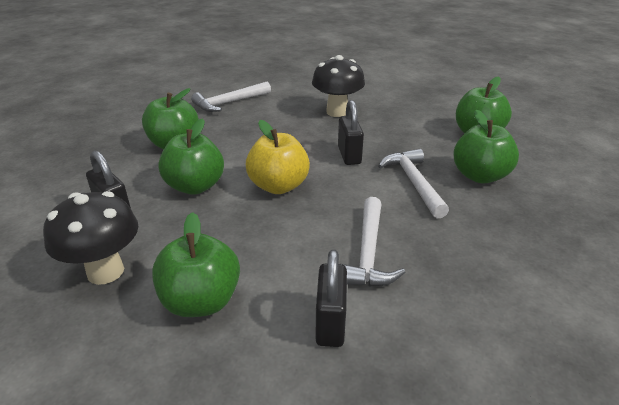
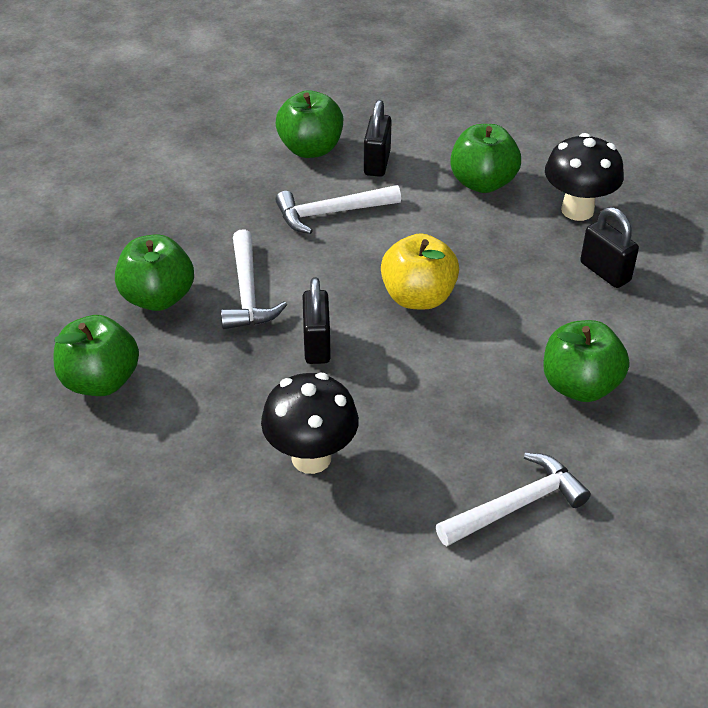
camera: 175 degrees left, 10 degrees up
green apple [158,118,224,195] -> green apple moved to [276,90,343,158]
white hammer [342,197,406,287] -> white hammer turned 120 degrees counterclockwise [275,185,401,234]

